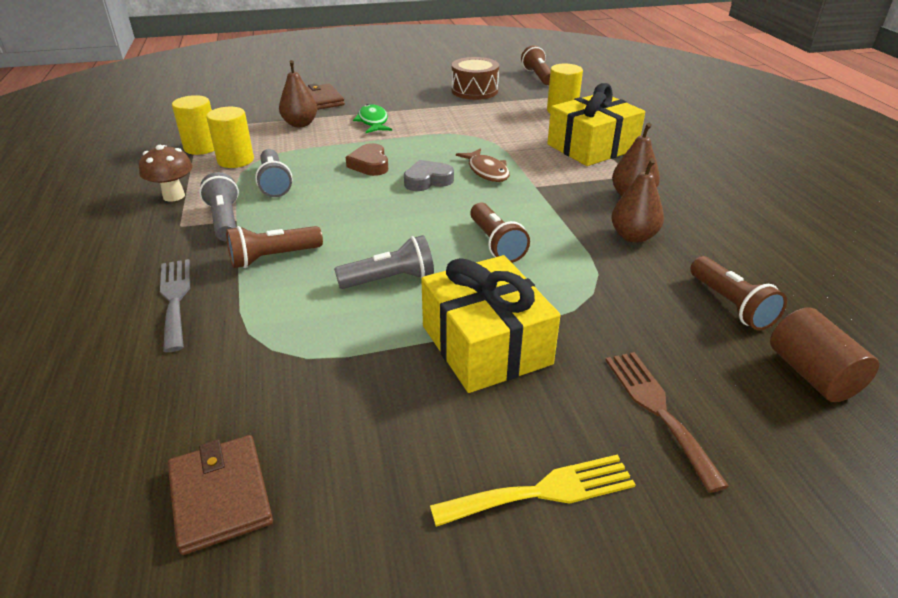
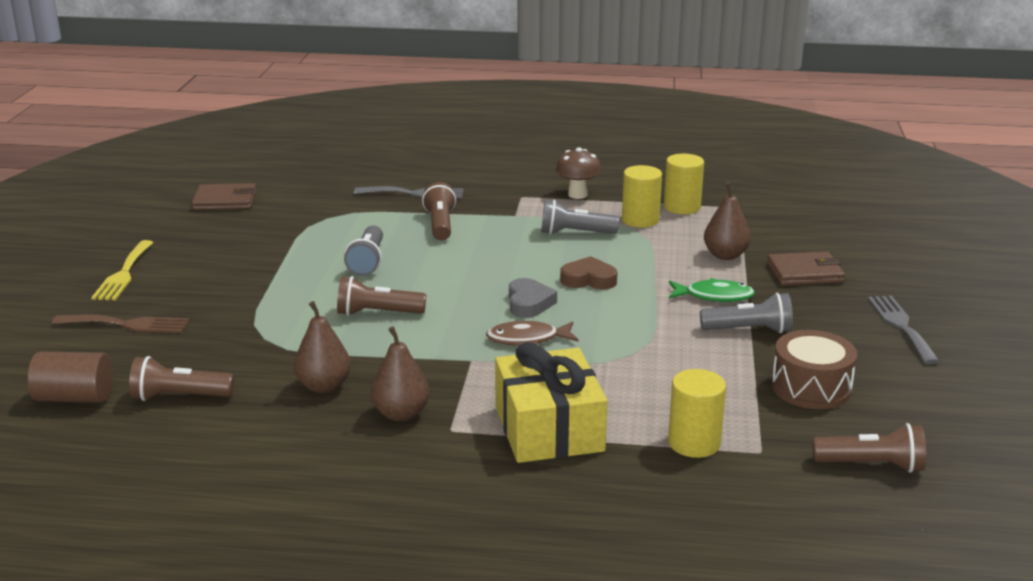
camera: 110 degrees right, 10 degrees down
grey flashlight [199,172,239,241] -> grey flashlight moved to [700,293,793,333]
yellow gift [421,255,561,393] -> none
none -> grey fork [868,296,940,364]

